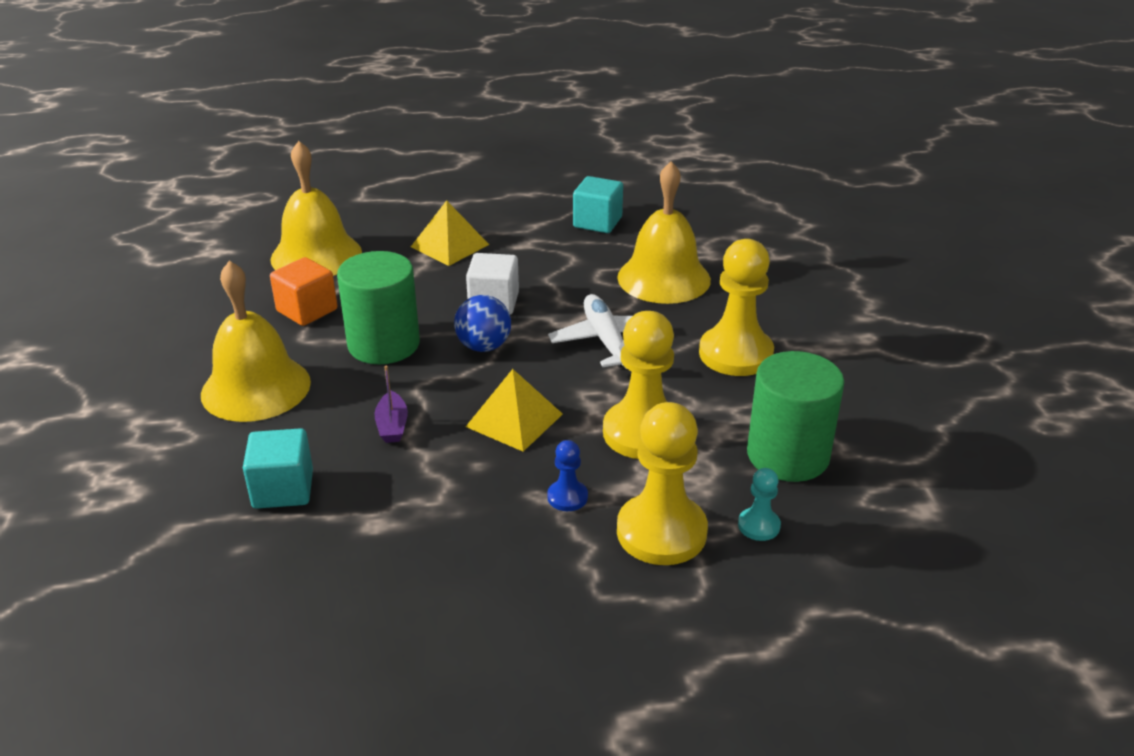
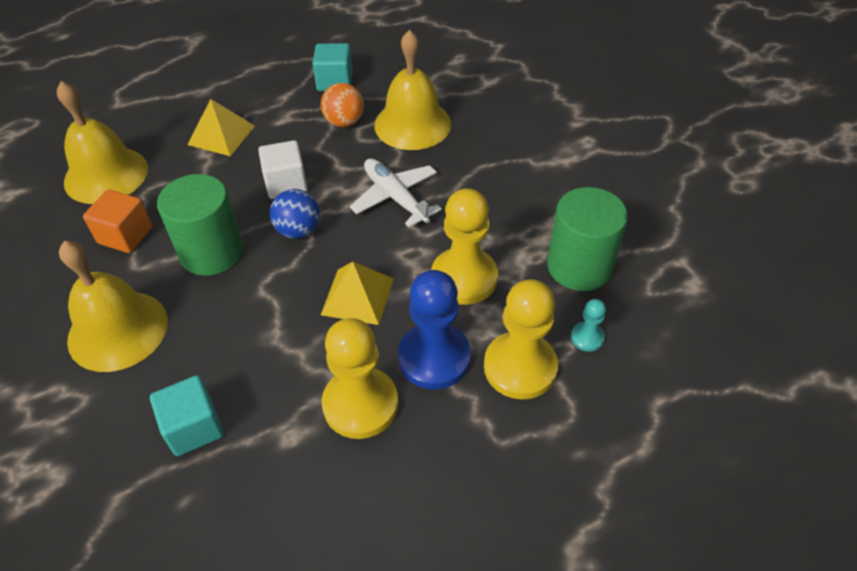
camera: 20 degrees left, 15 degrees up
purple boat [374,366,408,443] -> none
blue pawn [547,440,588,511] -> blue pawn [398,270,471,389], size x2.15
yellow pawn [699,239,774,376] -> yellow pawn moved to [322,318,398,439]
none -> orange ball [321,83,364,127]

